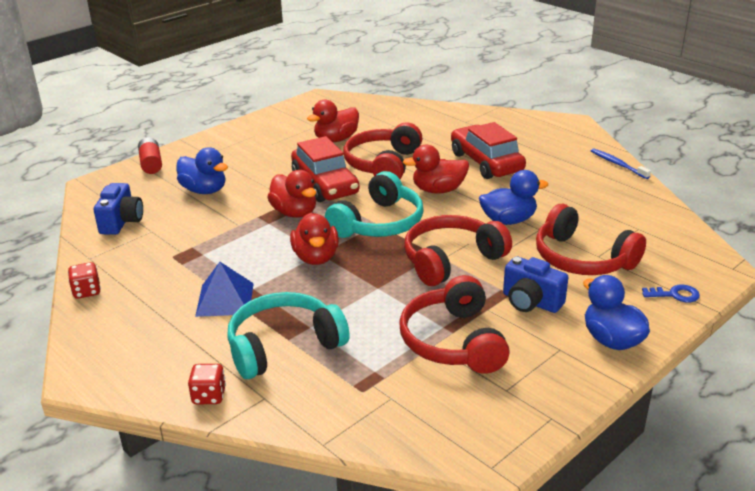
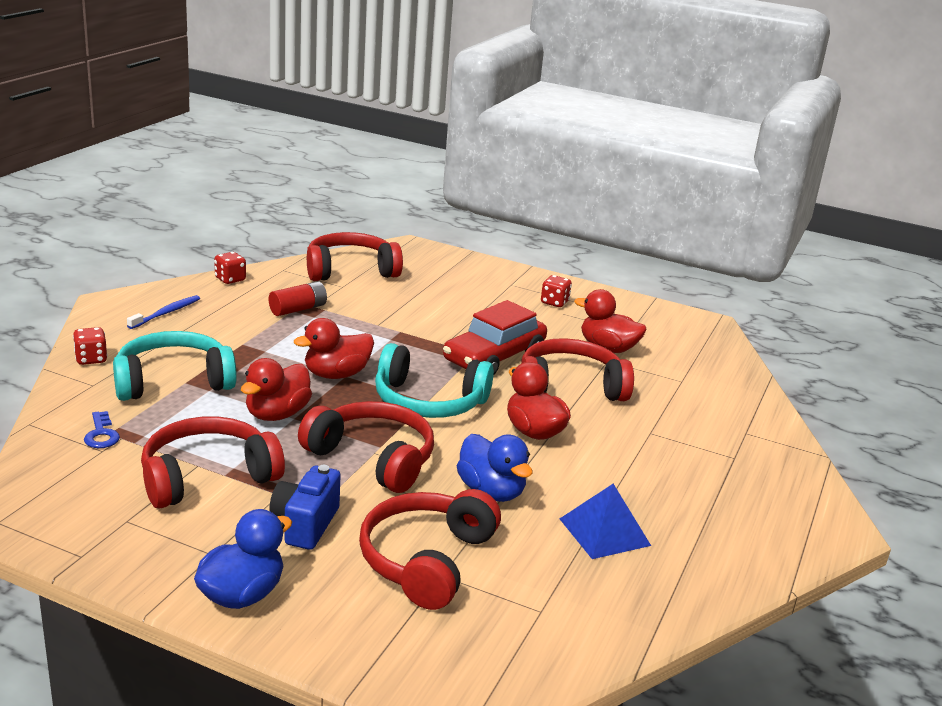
camera: 65 degrees right, 5 degrees down
blue camera [93,183,143,235] -> red headphones [307,232,403,281]
red battery [138,137,162,174] -> red battery moved to [269,281,327,316]
blue duck [176,147,228,194] -> none
blue pyramid [195,262,254,317] -> blue pyramid moved to [560,484,651,559]
turquoise headphones [227,292,350,379] -> turquoise headphones turned 60 degrees counterclockwise [113,331,237,401]
red duck [267,170,316,218] -> red duck moved to [241,358,312,421]
red car [451,122,526,179] -> none
blue toothbrush [591,148,651,179] -> blue toothbrush moved to [127,295,200,329]
blue key [642,284,700,302] -> blue key moved to [84,411,120,448]
none -> red dice [541,275,572,307]

